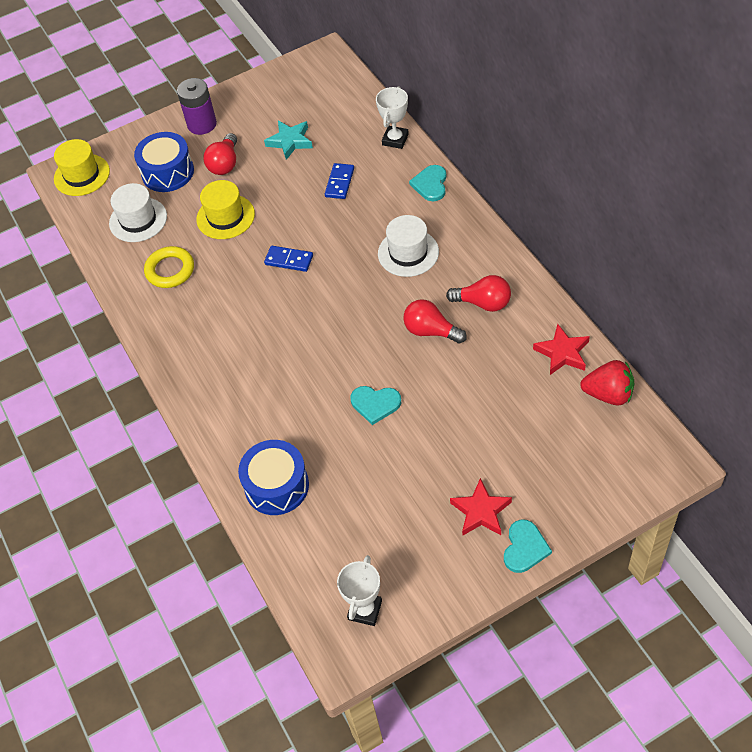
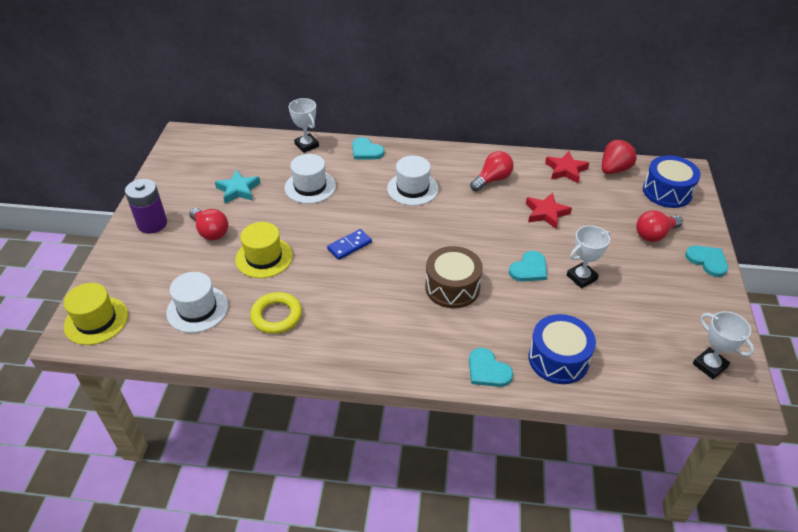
camera: 60 degrees left, 10 degrees down
blue drum [134,132,194,192] -> blue drum moved to [643,155,701,208]
blue domino [325,163,354,199] -> white hat [285,154,336,204]
red light bulb [403,299,467,344] -> red light bulb moved to [636,210,683,242]
red star [450,478,512,536] -> red star moved to [526,193,572,229]
none -> brown drum [425,246,483,308]
none -> turquoise heart [469,348,513,387]
none -> white trophy [567,225,611,288]

